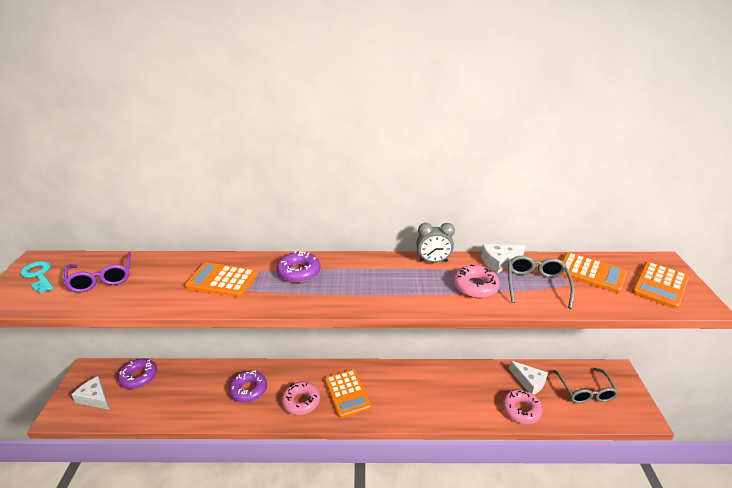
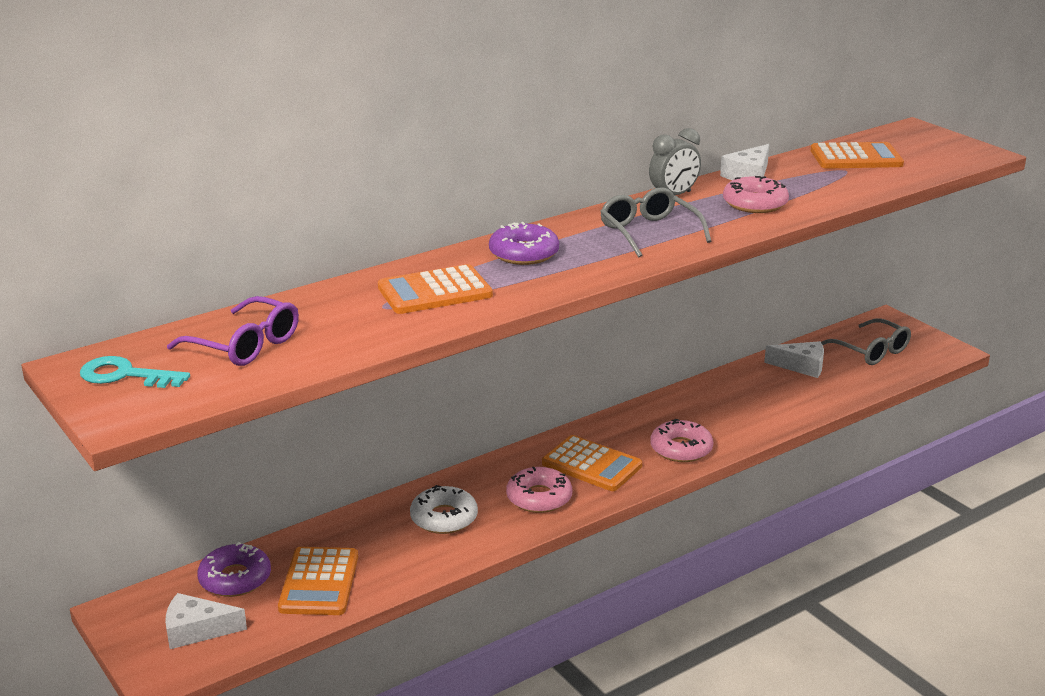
camera: 35 degrees left, 5 degrees down
purple donut [229,371,267,403] -> white donut [410,485,478,534]
pink donut [502,389,543,424] -> pink donut moved to [650,419,713,462]
grey glasses [508,256,575,309] -> grey glasses moved to [600,187,712,258]
orange calculator [632,262,689,309] -> orange calculator moved to [278,547,358,615]

